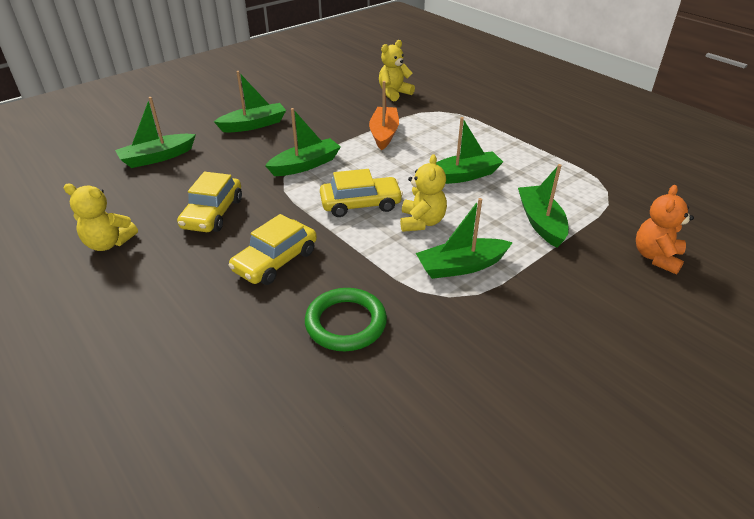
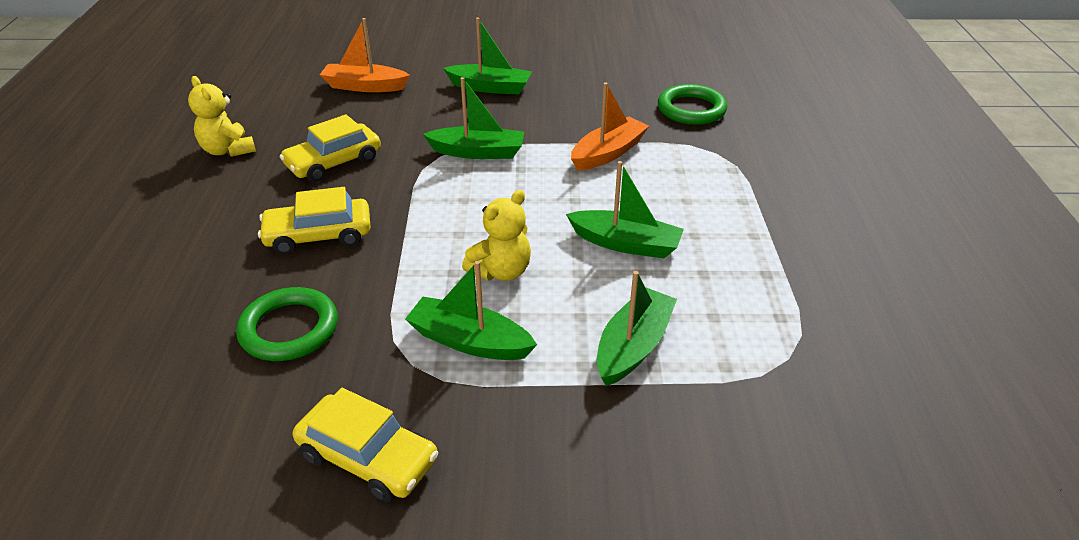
camera: 40 degrees right, 0 degrees up
green boat [115,97,196,168] -> orange boat [320,18,410,92]
yellow car [320,169,403,217] -> yellow car moved to [293,388,438,502]
yellow teddy bear [379,40,415,102] -> green ring [658,84,727,125]
orange teddy bear [636,185,694,275] -> none

